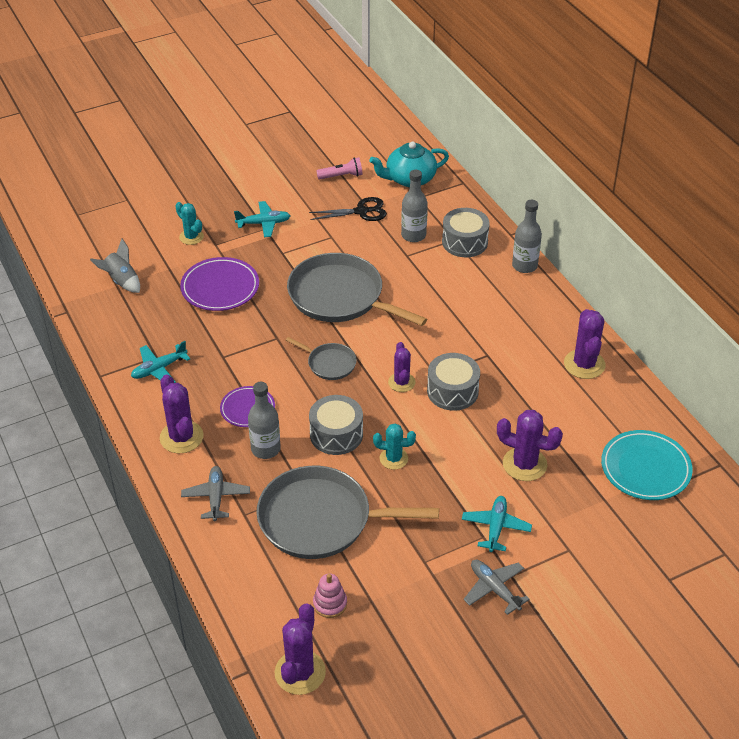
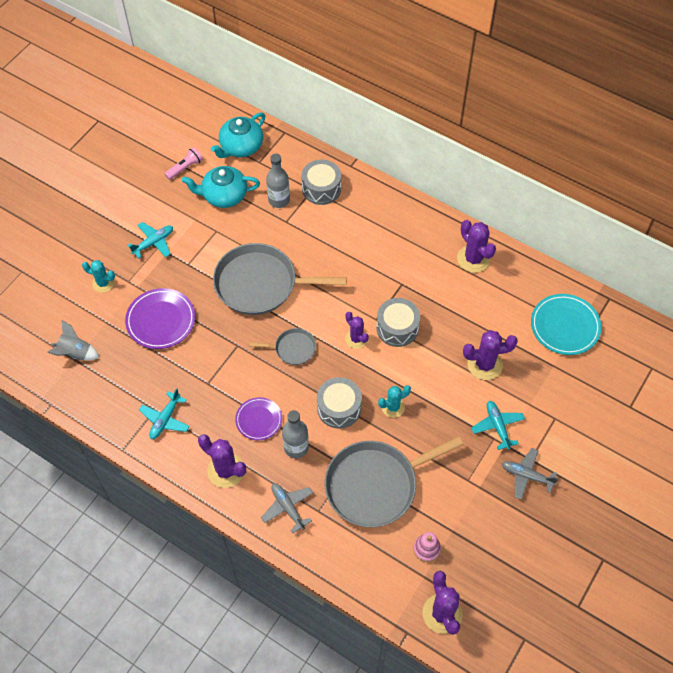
camera: 30 degrees left, 15 degrees up
black scissors [309,197,387,221] -> turquoise teapot [182,166,260,208]
grey bottle [512,200,542,273] -> none

